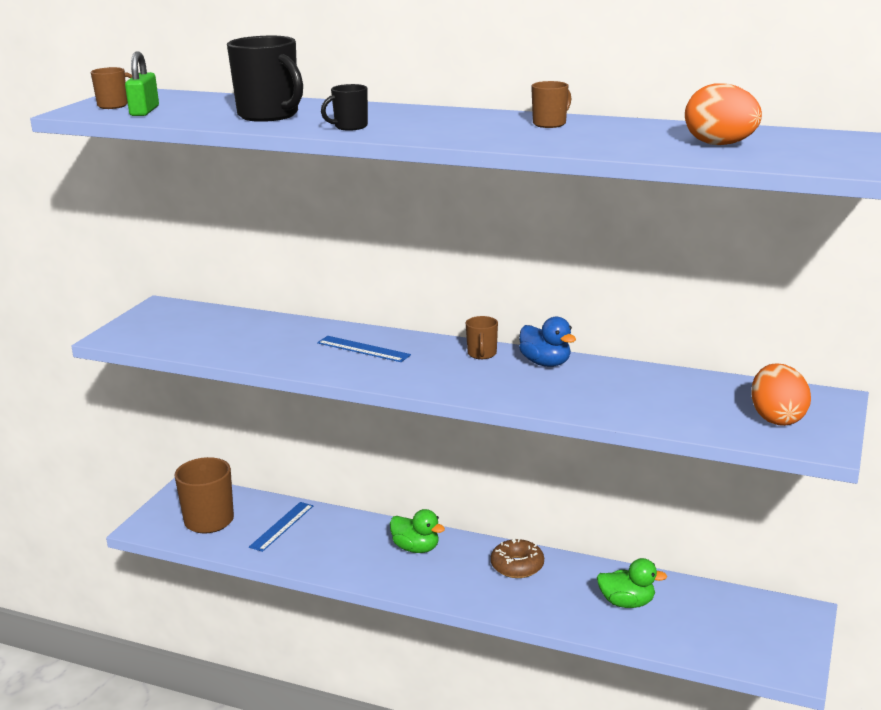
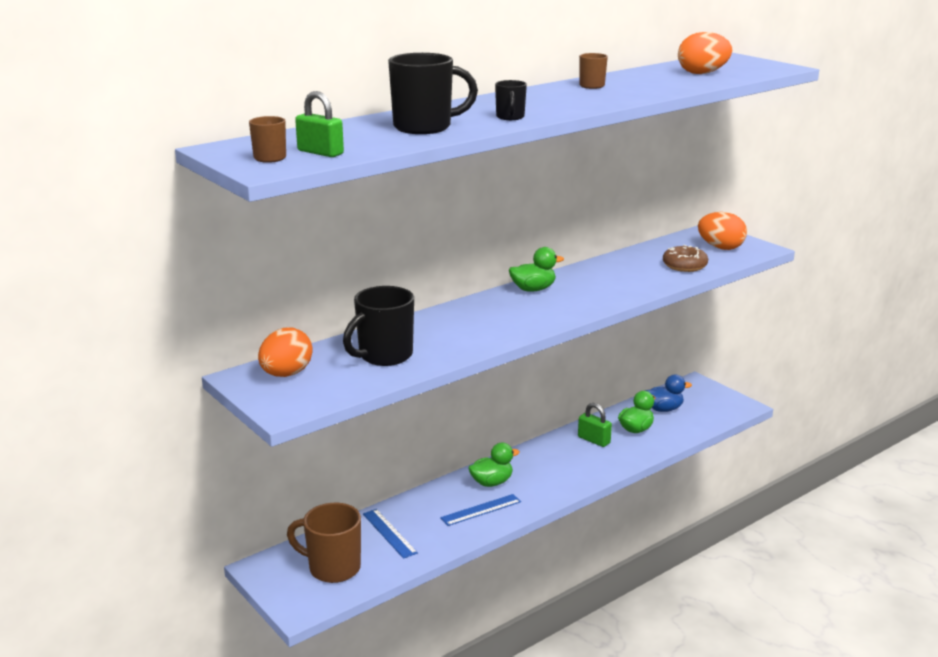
camera: 60 degrees left, 0 degrees up
blue ruler [317,336,411,362] -> blue ruler moved to [440,494,521,526]
brown mug [466,316,498,359] -> green duck [509,247,564,292]
brown donut [491,538,544,578] -> brown donut moved to [663,245,708,272]
blue duck [519,317,576,367] -> blue duck moved to [645,374,692,412]
none -> orange egg [258,327,312,377]
none -> black mug [343,286,414,366]
none -> green padlock [578,403,612,447]

